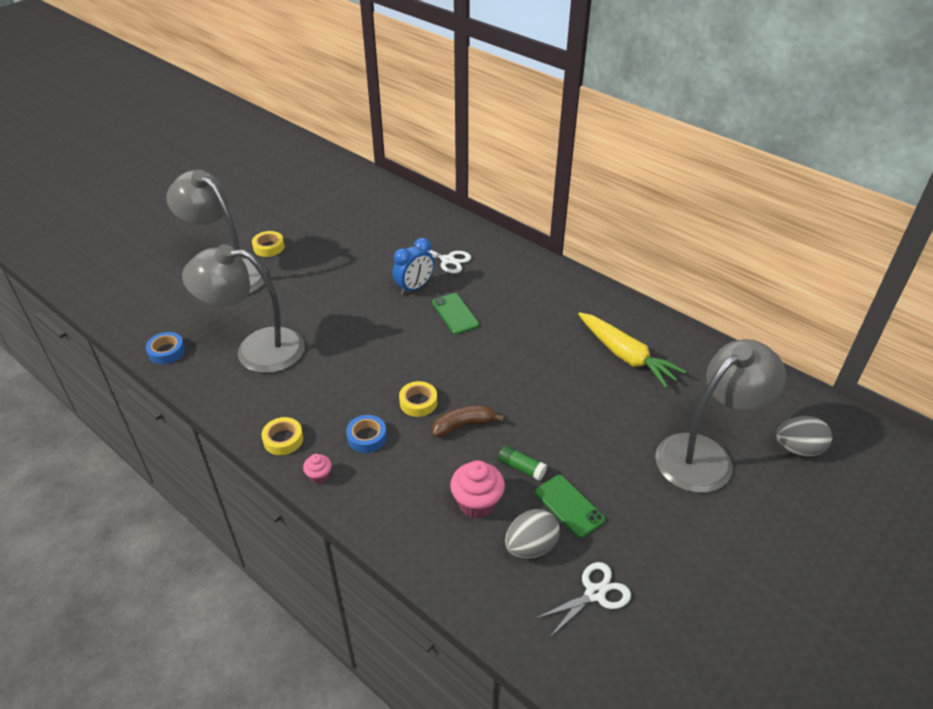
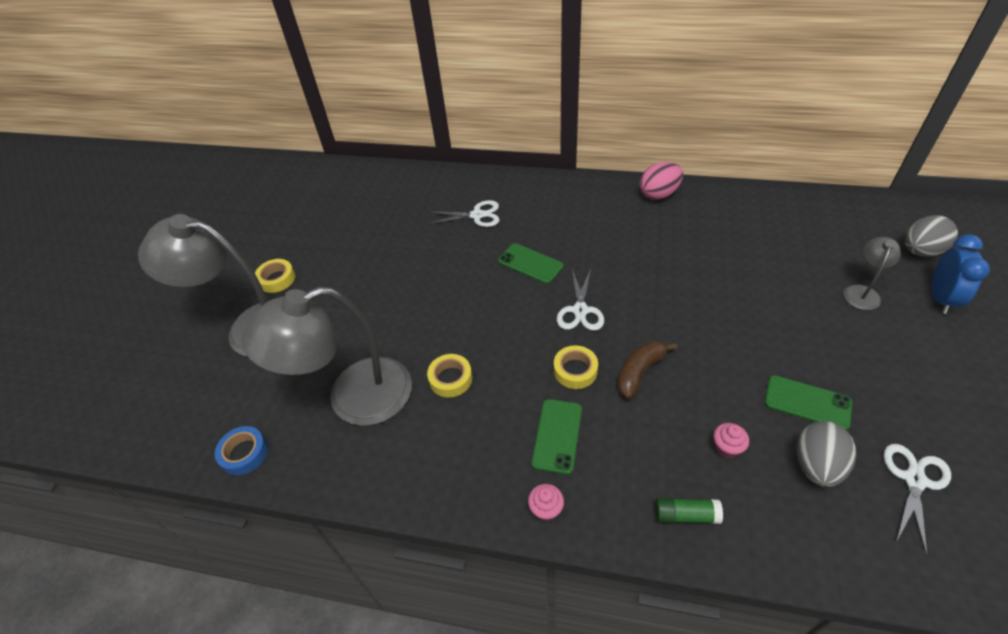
camera: 25 degrees left, 5 degrees up
yellow tape [261,417,303,455] -> yellow tape moved to [427,354,472,397]
blue tape [346,415,387,453] -> green phone [532,399,582,475]
blue clock [392,238,434,295] -> blue clock moved to [932,234,990,314]
pink cupcake [450,460,505,519] -> pink cupcake [714,423,749,458], size x0.54
green glue stick [498,445,547,481] -> green glue stick moved to [655,498,723,524]
yellow carrot [578,312,686,388] -> none
grey lamp [655,339,786,493] -> grey lamp [844,237,901,310], size x0.44
none -> white scissors [557,269,604,331]
none -> pink egg [640,162,683,200]

